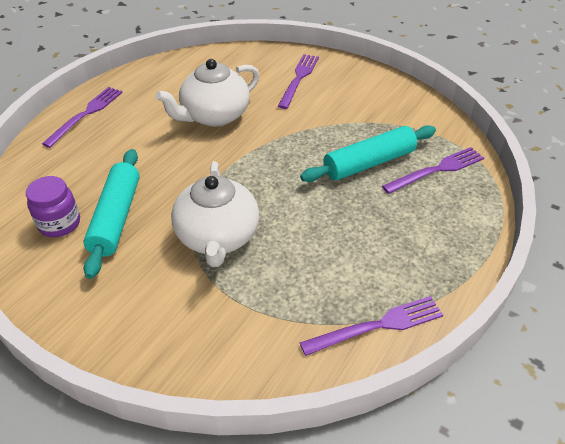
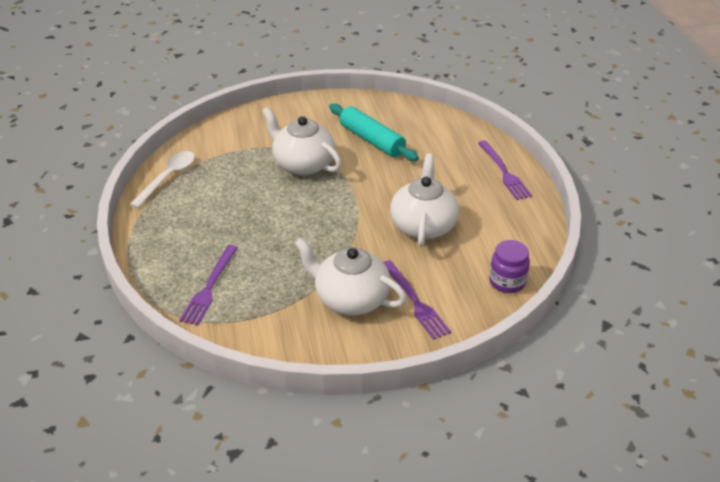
camera: 135 degrees right, 5 degrees down
purple jar [26,176,80,237] -> purple jar moved to [489,240,530,293]
turquoise rolling pin [300,125,436,182] -> none
purple fork [300,296,443,356] -> white spoon [129,151,195,208]
none -> white teapot [294,238,407,315]

